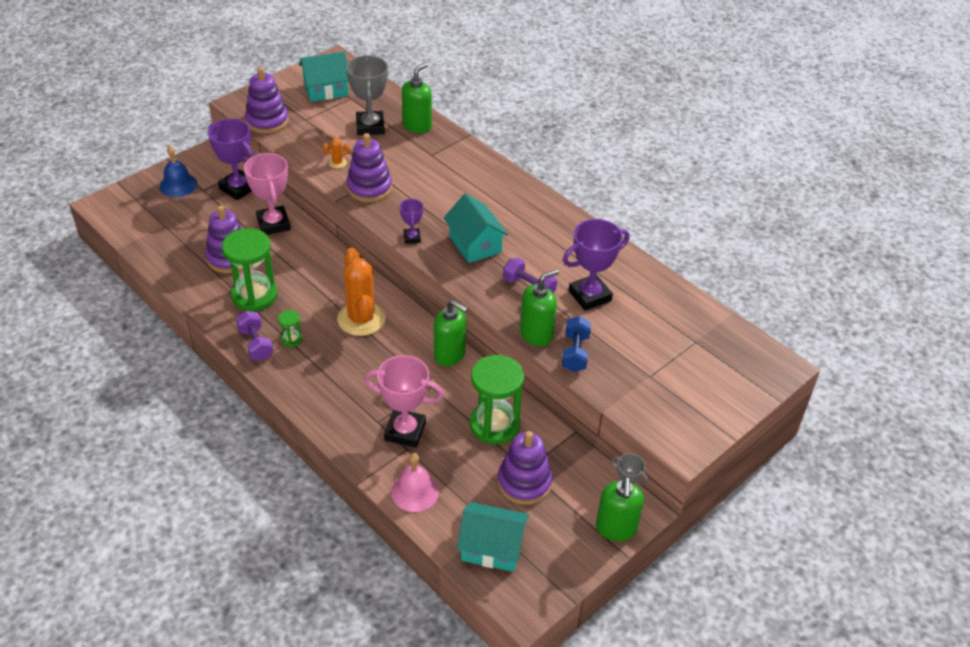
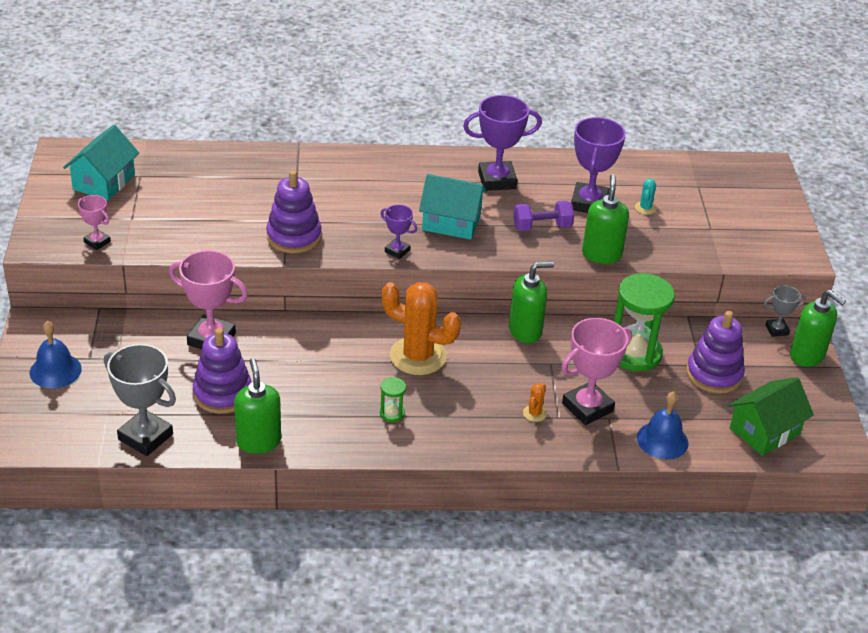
camera: 50 degrees left, 5 degrees down
purple trophy [208,119,254,200] -> purple trophy moved to [463,95,542,191]
green hourglass [222,228,278,312] -> none
purple dumbbell [236,311,274,361] -> none
purple stacking toy [245,67,289,133] -> pink trophy [78,195,111,250]
orange cactus [323,138,350,169] -> orange cactus moved to [523,383,547,422]
grey trophy [346,55,388,136] -> grey trophy moved to [104,344,176,456]
pink bell [391,453,439,512] -> blue bell [637,391,689,459]
green soap dispenser [402,63,432,133] -> green soap dispenser moved to [234,358,281,454]
turquoise house [457,502,529,572] -> green house [728,377,814,456]
blue dumbbell [562,316,591,372] -> none
none -> turquoise cactus [635,179,656,215]

